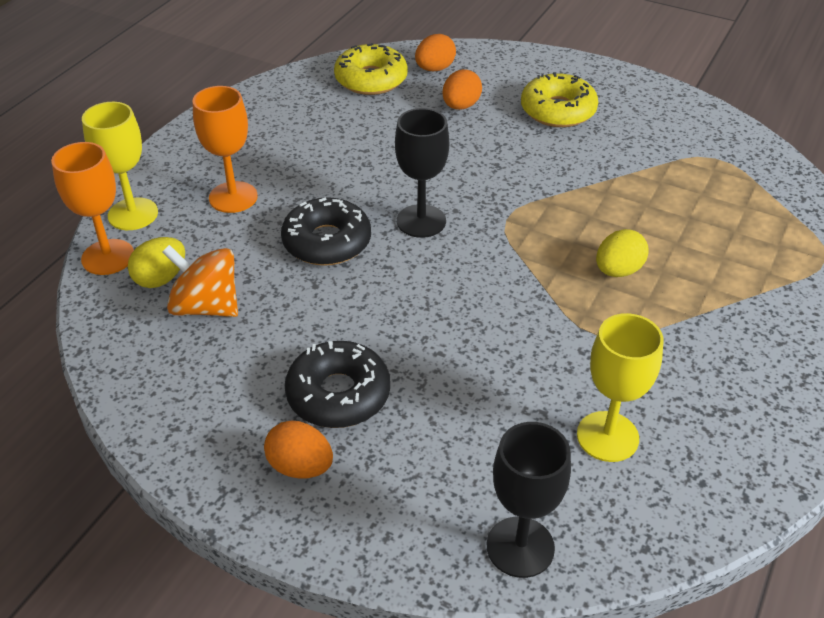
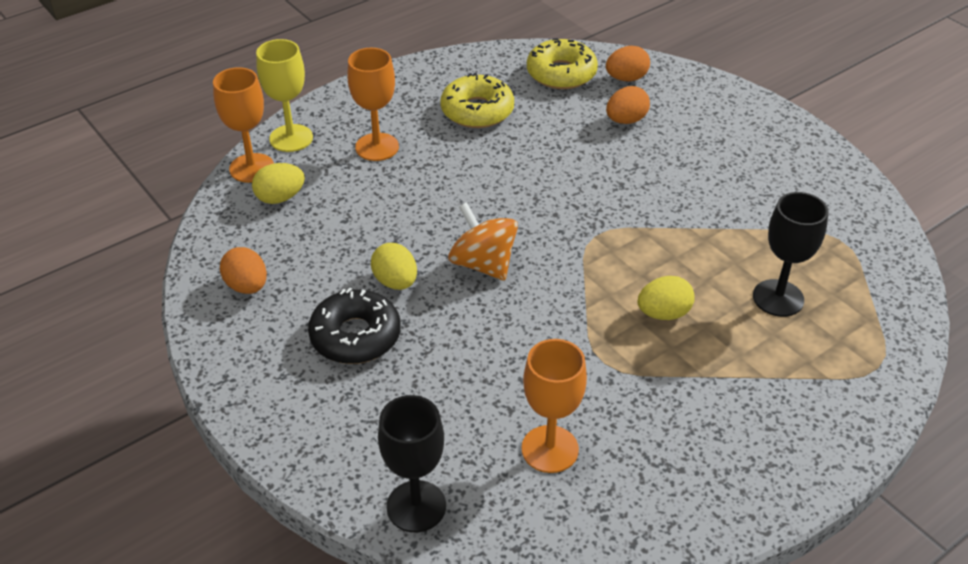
camera: 25 degrees right, 0 degrees up
orange spinning top [162,245,238,317] -> orange spinning top moved to [448,202,518,281]
orange egg [264,420,333,479] -> orange egg moved to [220,247,267,294]
black donut [281,197,371,266] -> none
black goblet [395,108,449,238] -> black goblet moved to [753,192,828,317]
yellow donut [521,72,598,127] -> yellow donut moved to [440,73,514,128]
yellow goblet [577,313,663,462] -> orange goblet [521,339,587,473]
none -> yellow egg [371,243,417,290]

